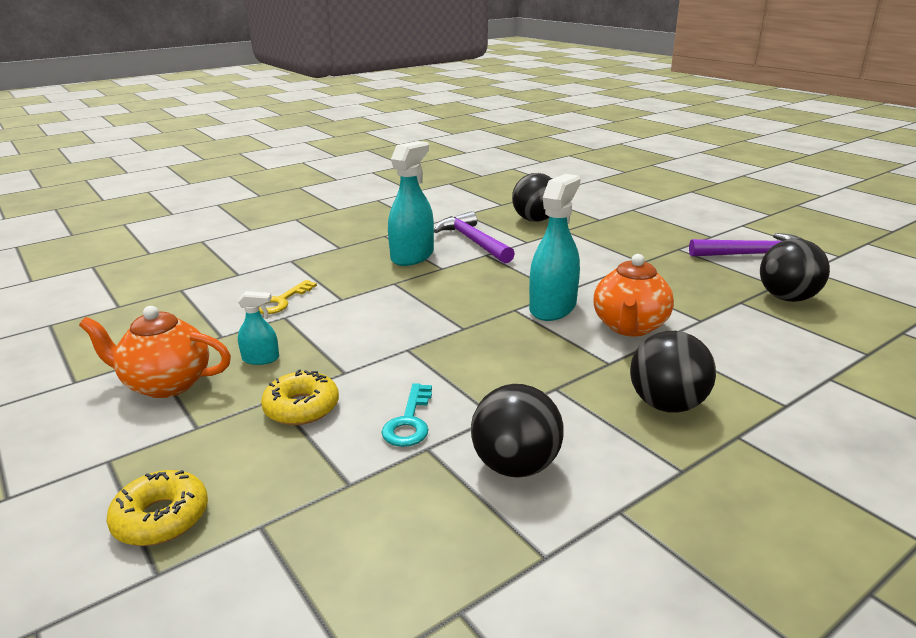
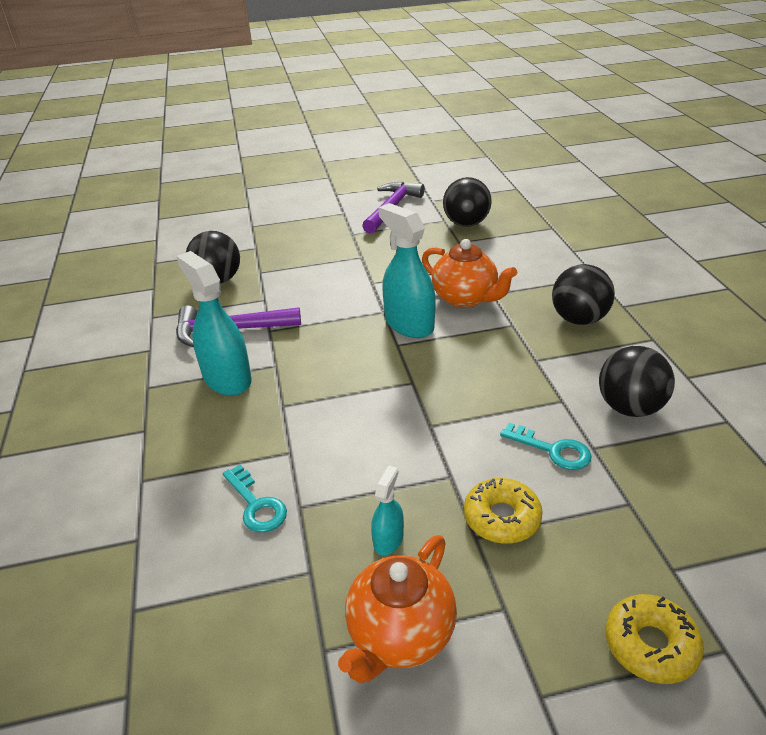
camera: 65 degrees left, 10 degrees up
yellow key [259,280,317,314] -> turquoise key [223,465,287,533]

